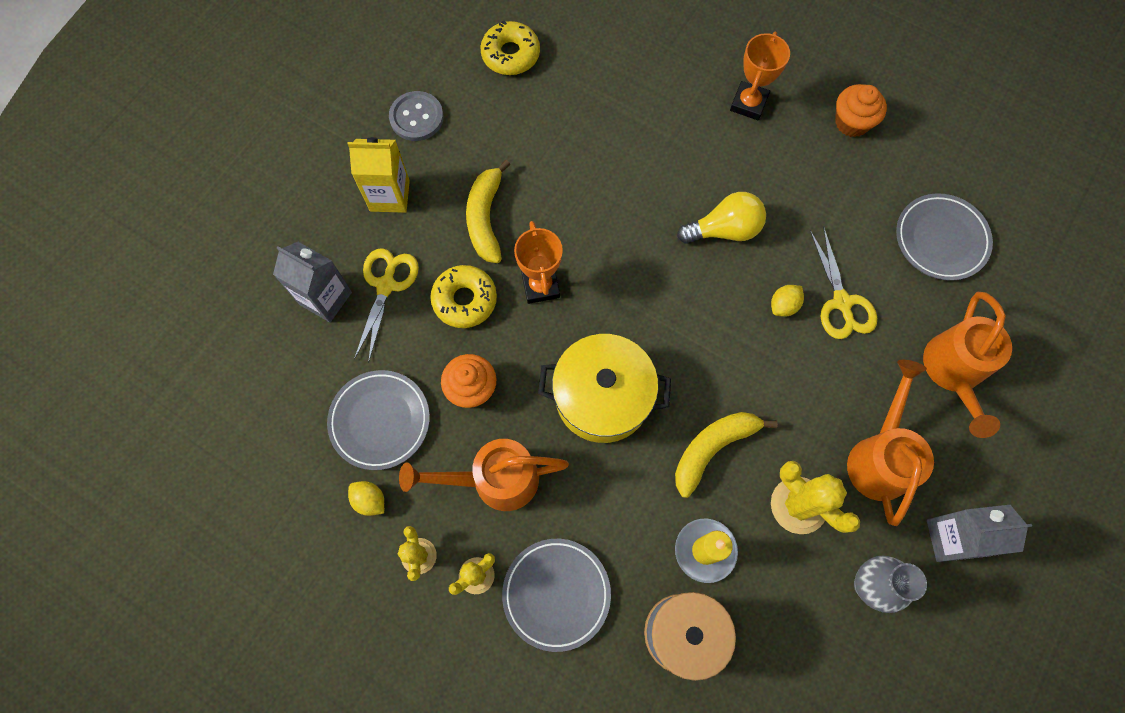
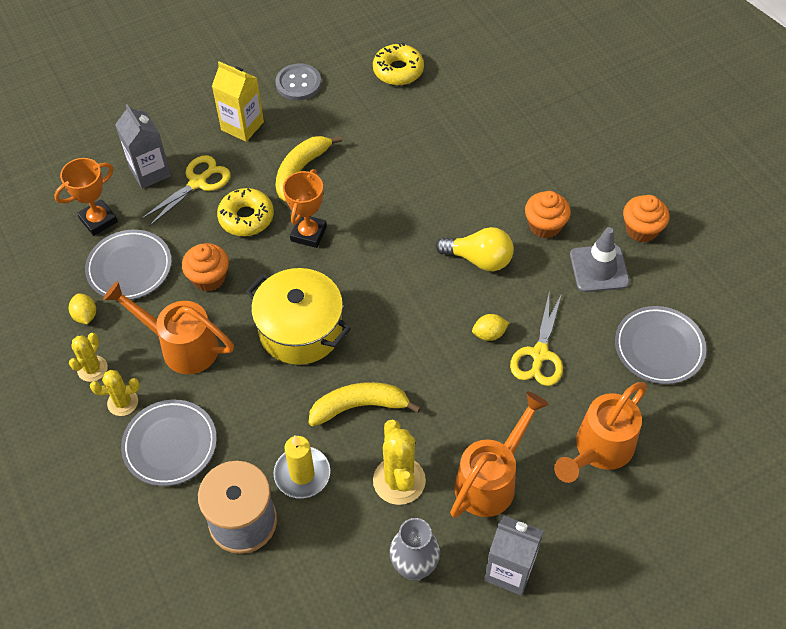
camera: 30 degrees right, 15 degrees down
orange trophy [730,32,790,120] -> orange trophy moved to [54,158,118,236]
none -> orange cupcake [525,191,571,238]
none -> grey traffic cone [570,227,630,292]

